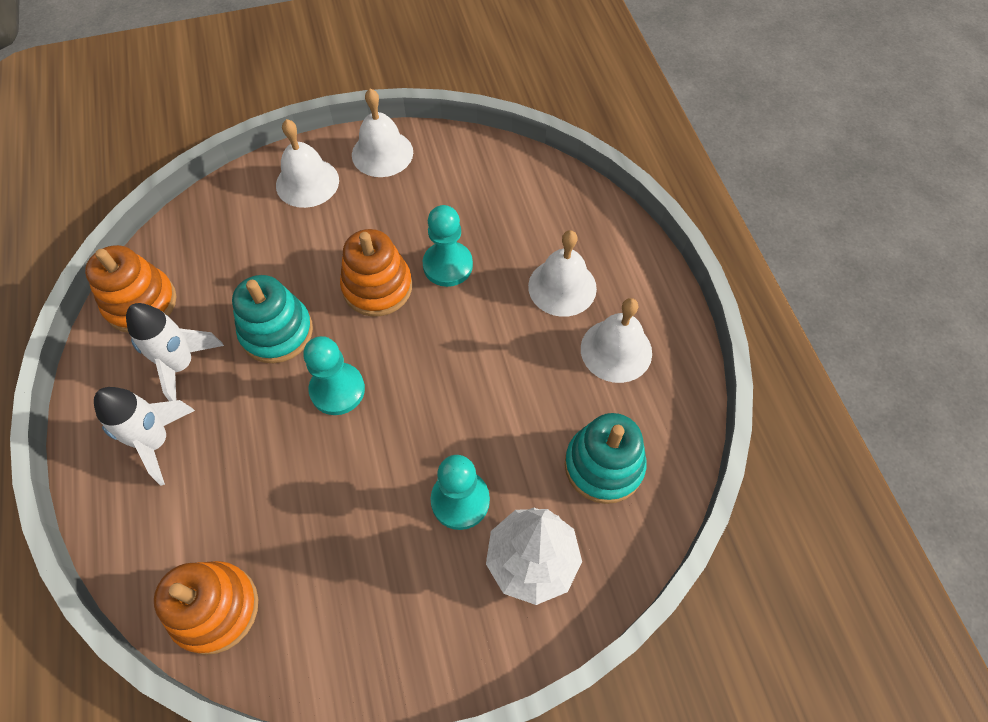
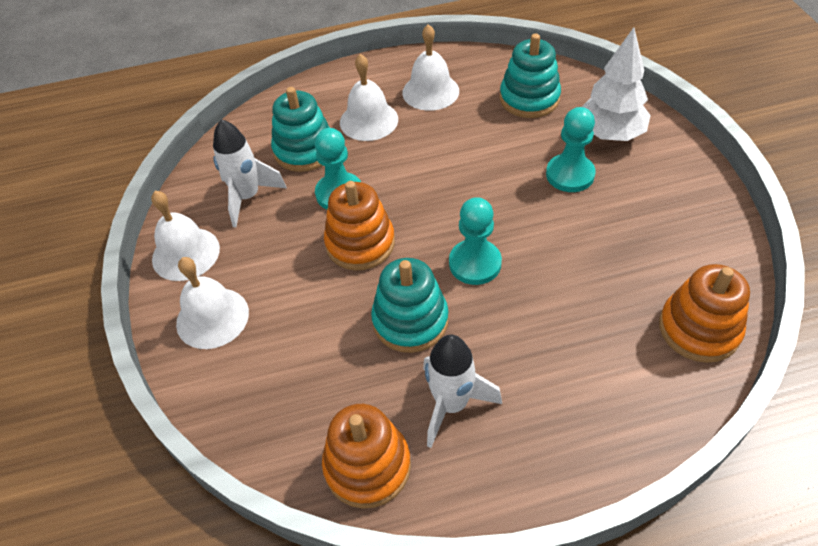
camera: 85 degrees left, 10 degrees down
white rocket [94,387,195,486] -> white rocket moved to [213,119,287,227]
none -> turquoise stacking toy [271,87,330,172]

